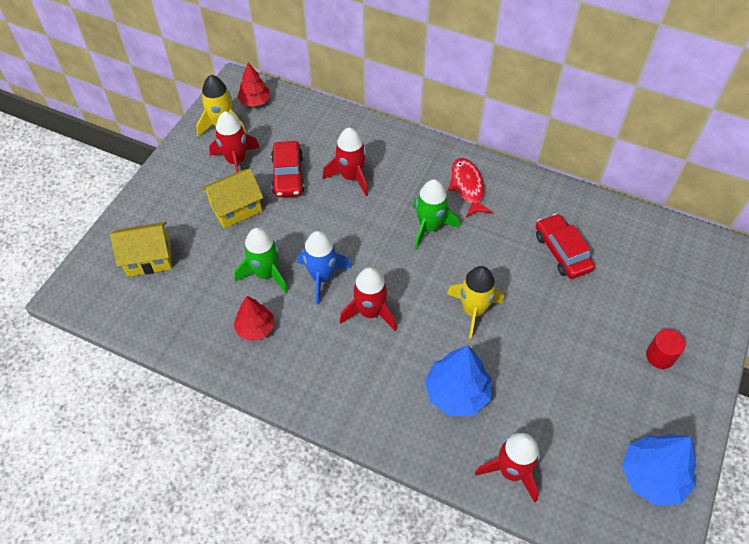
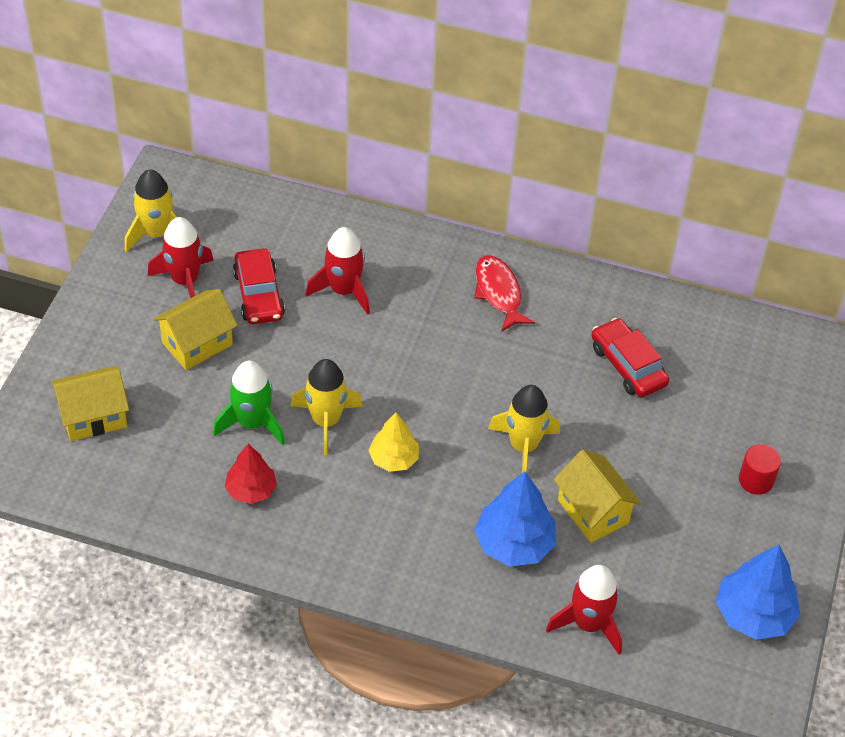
camera: 10 degrees left, 5 degrees down
red tree [237,63,270,107] -> none
blue rocket [297,231,352,304] -> yellow rocket [291,359,362,455]
red rocket [340,267,397,331] -> yellow tree [369,413,419,472]
green rocket [413,179,460,249] -> none
none -> yellow house [554,450,641,543]

